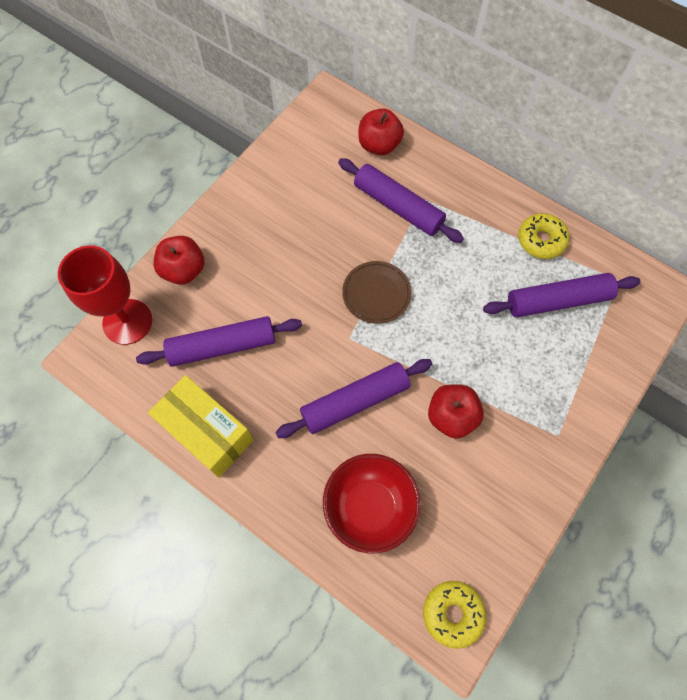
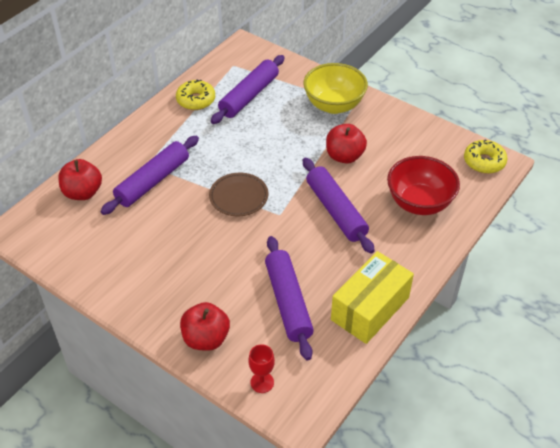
camera: 90 degrees left, 20 degrees down
red goblet [58,246,152,345] -> red goblet [248,344,275,393], size x0.47
purple rolling pin [483,273,641,318] -> purple rolling pin turned 45 degrees clockwise [211,55,284,124]
none -> yellow bowl [303,63,368,114]

